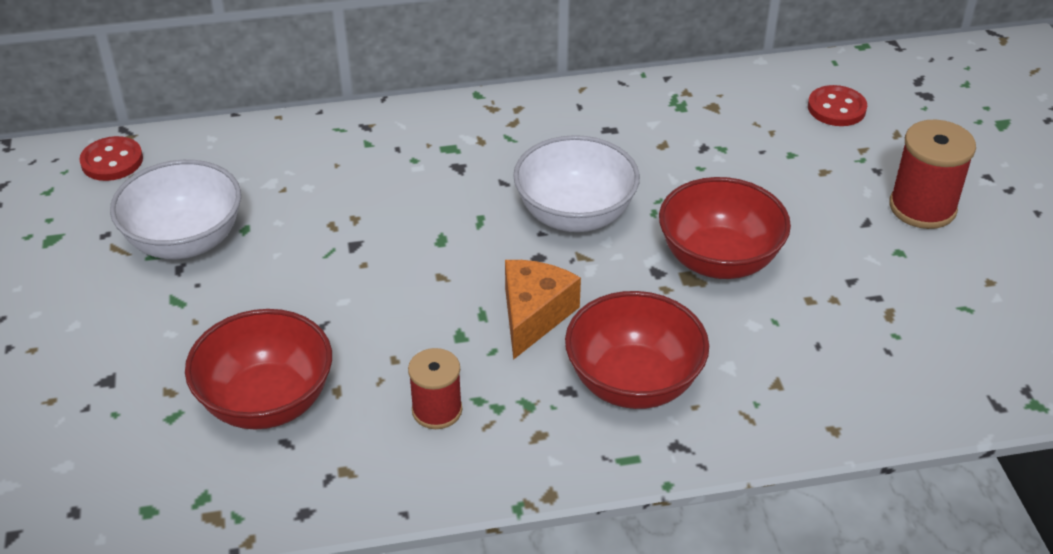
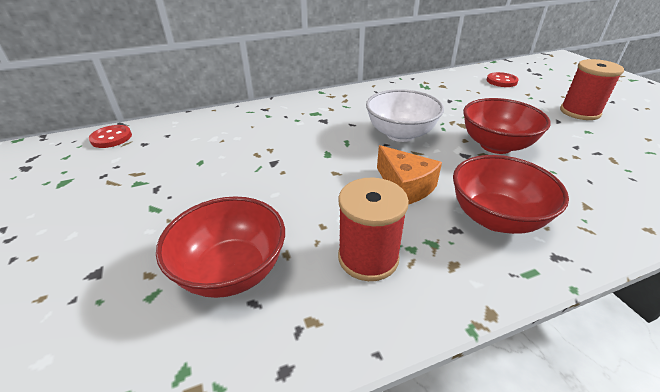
camera: 10 degrees left, 5 degrees down
white bowl [110,160,241,259] -> none
red spool [408,348,462,429] -> red spool [338,178,409,281], size x1.53
orange cheese [505,260,581,360] -> orange cheese turned 135 degrees clockwise [377,145,442,205]

